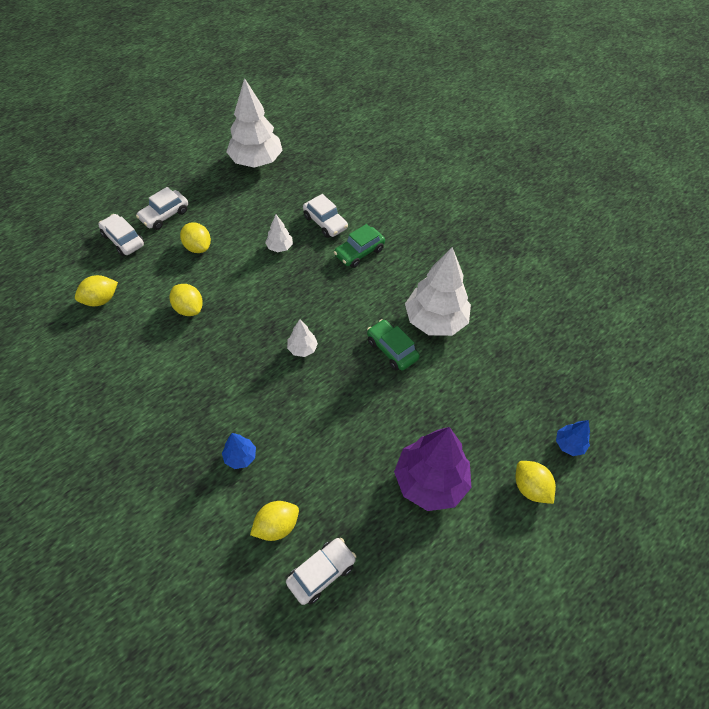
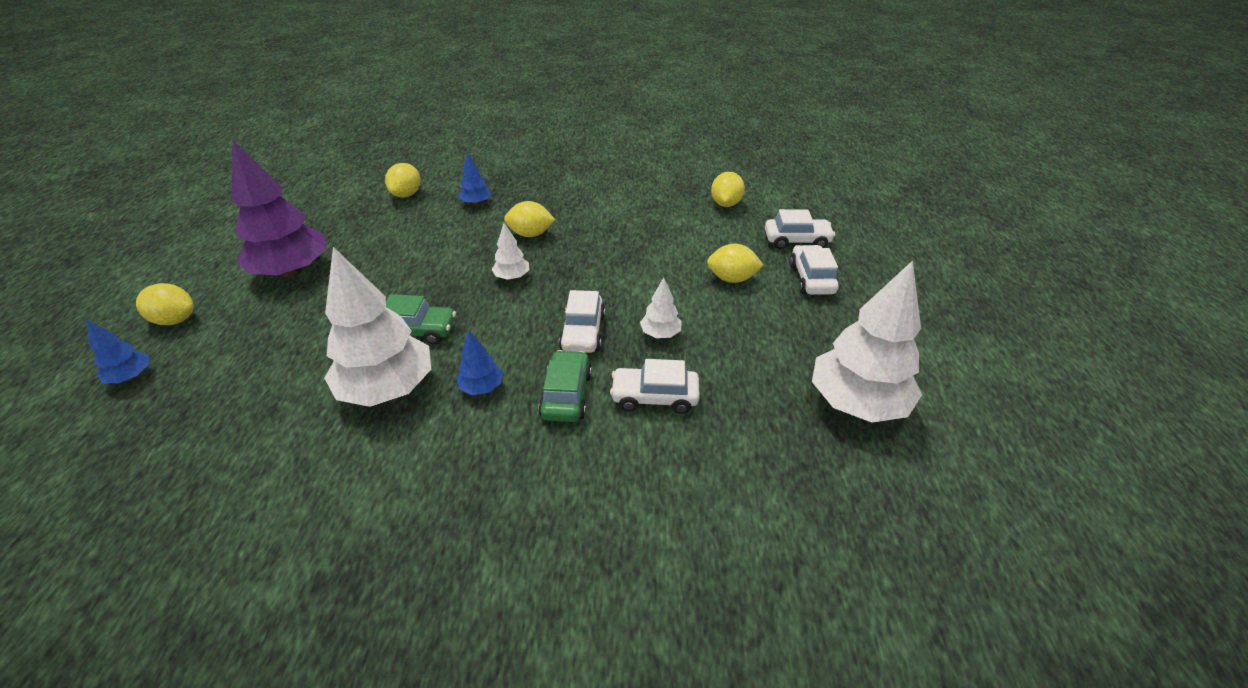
camera: 135 degrees right, 15 degrees down
yellow lemon [170,284,203,316] -> yellow lemon moved to [504,201,555,237]
white car [286,538,356,605] -> white car moved to [559,290,605,353]
none -> blue tree [457,331,503,395]

